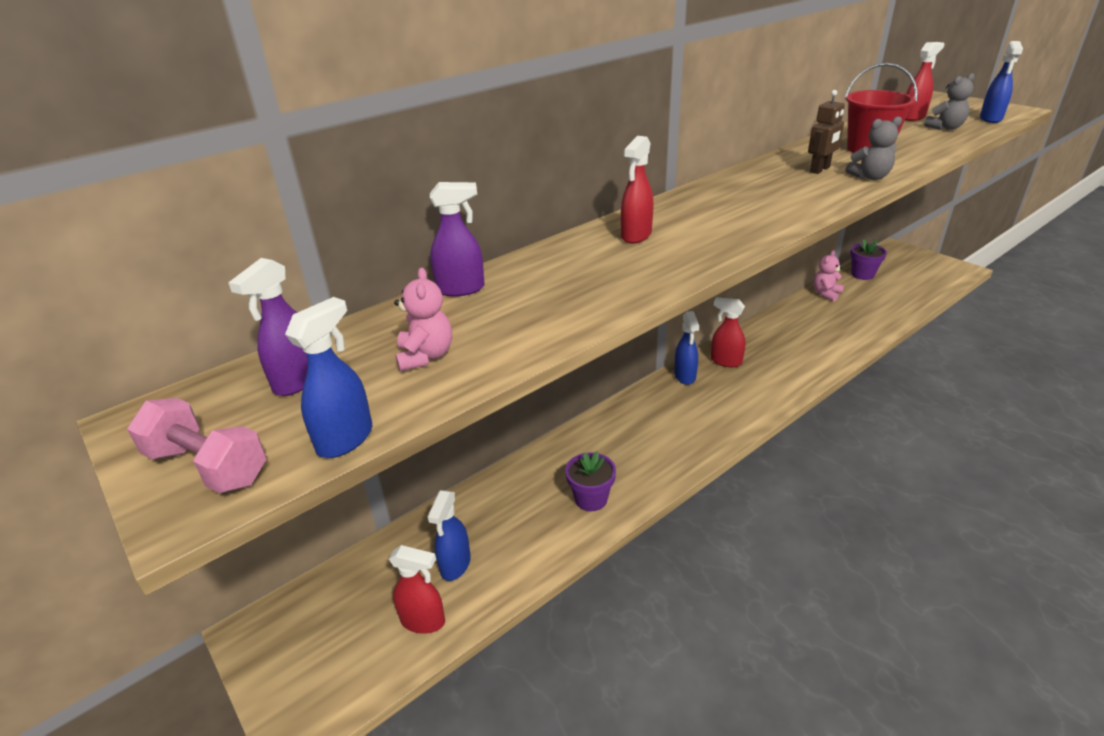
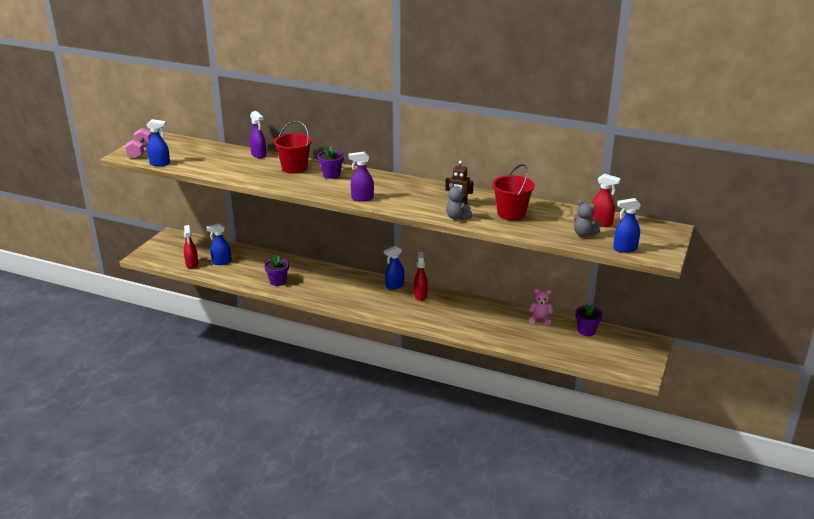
camera: 60 degrees right, 5 degrees down
purple spray bottle [228,258,308,396] -> purple spray bottle moved to [349,152,374,202]
pink teddy bear [394,268,452,372] -> none
red spray bottle [621,136,654,244] -> purple flower pot [318,146,344,179]
none -> red bucket [274,121,312,174]

